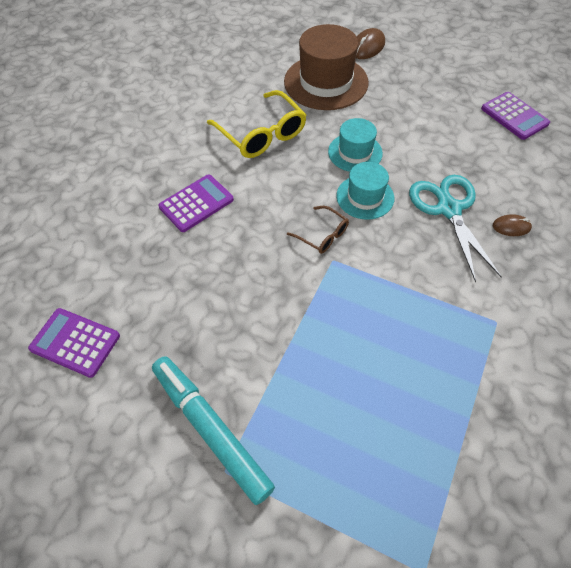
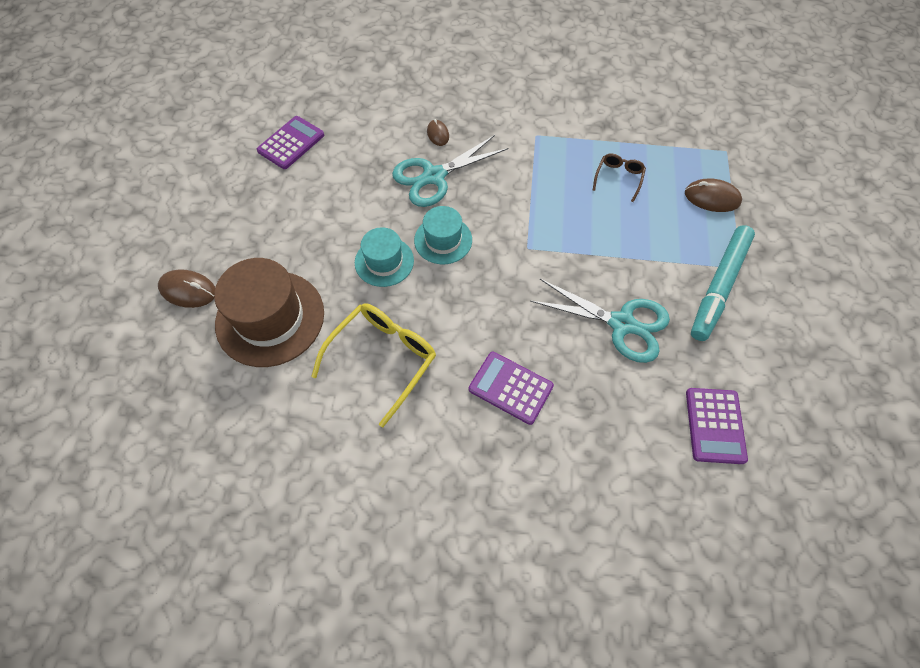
camera: 110 degrees left, 5 degrees up
brown glasses [287,206,349,254] -> brown glasses moved to [592,154,646,202]
none -> turquoise scissors [530,279,670,363]
none -> brown mouse [685,179,742,212]

